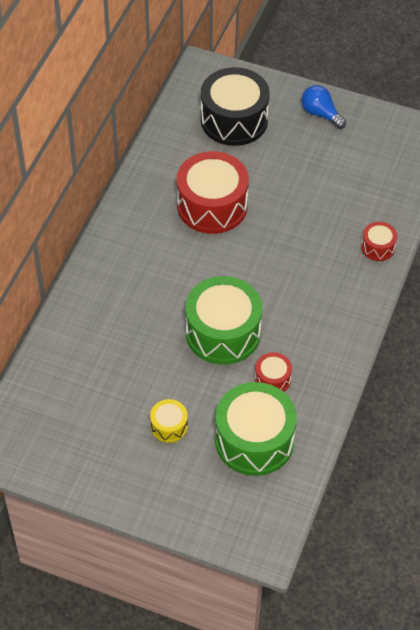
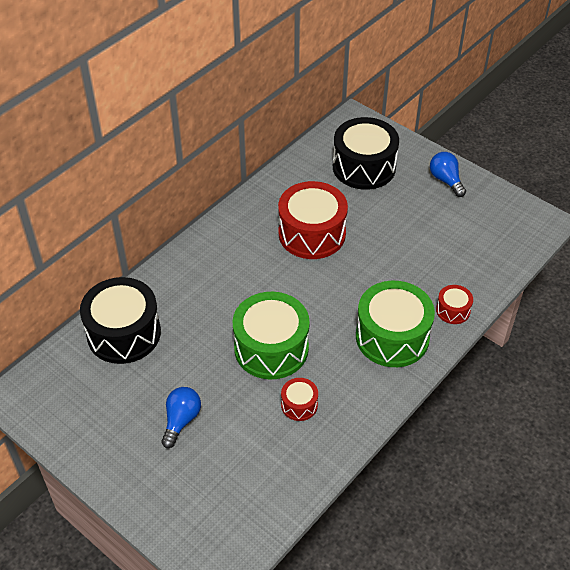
camera: 20 degrees right, 5 degrees down
yellow drum [150,399,188,443] -> blue light bulb [161,387,201,448]
green drum [215,382,297,476] -> green drum moved to [356,281,435,367]
none -> black drum [80,277,161,364]

